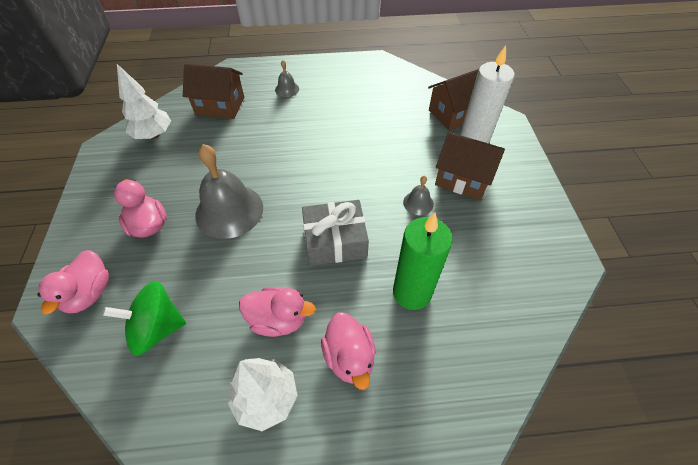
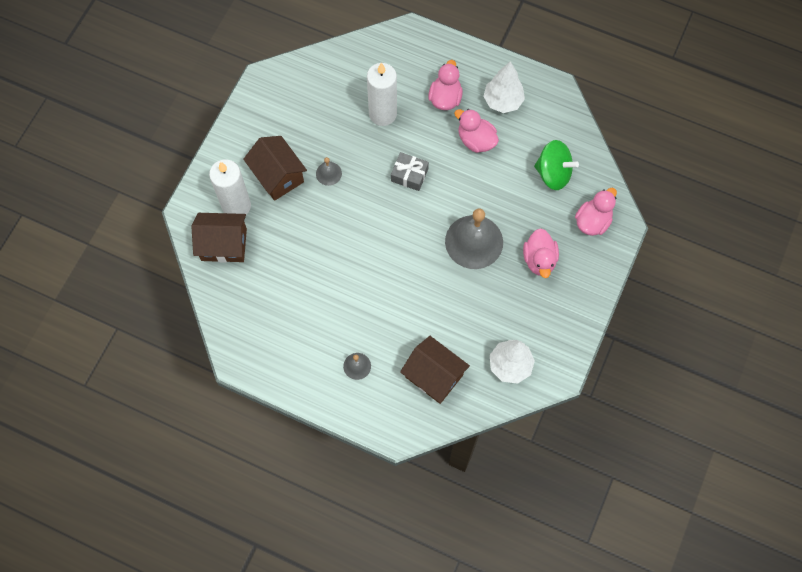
camera: 150 degrees left, 15 degrees up
grey gift [302,200,369,266] -> grey gift [391,152,429,191], size x0.66
green candle [393,213,453,310] -> white candle [367,63,397,126]

